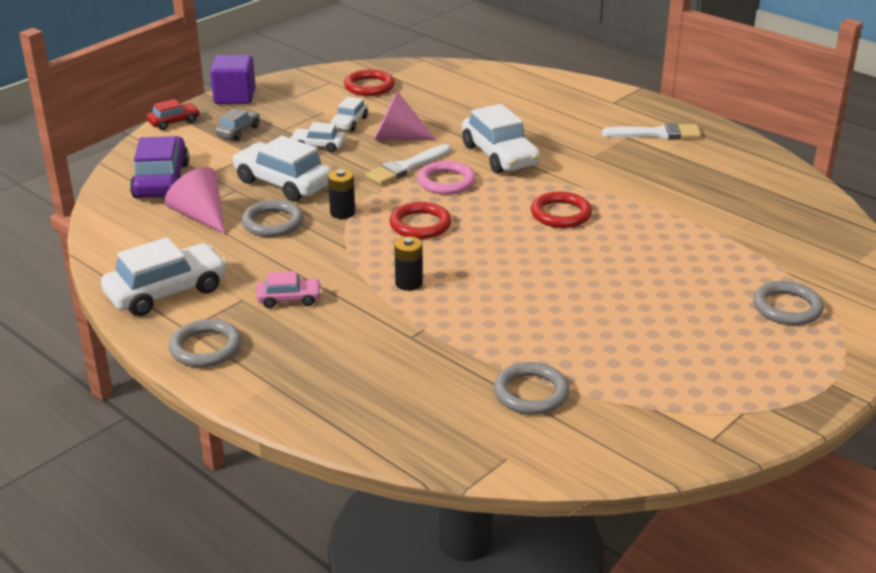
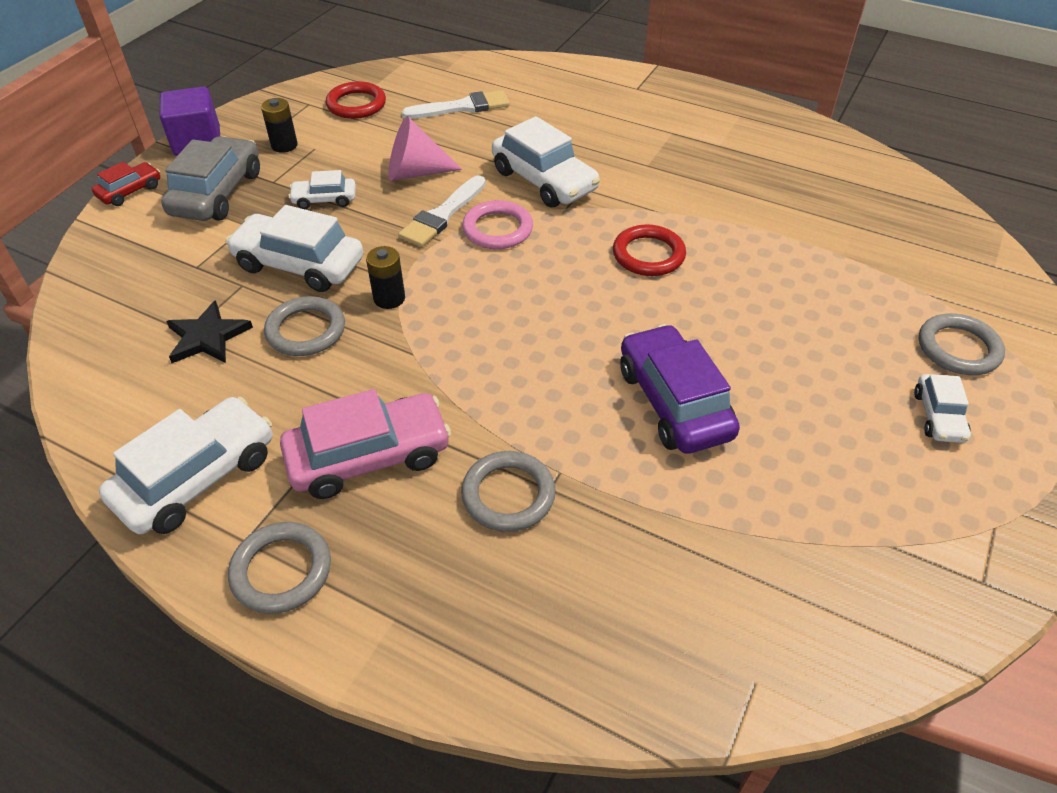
camera: 15 degrees left, 15 degrees up
purple car [130,136,189,198] -> purple car moved to [620,324,740,454]
pink cone [165,167,225,233] -> black star [166,300,253,363]
grey car [215,108,260,141] -> grey car [161,136,260,221], size x1.87
pink car [257,271,322,308] -> pink car [280,389,451,499], size x1.87
white car [331,97,368,131] -> white car moved to [914,374,971,443]
red ring [390,202,452,239] -> none
black battery [394,236,423,291] -> black battery moved to [261,98,298,153]
grey ring [494,362,570,415] -> grey ring moved to [461,451,556,532]
white brush [602,123,701,139] -> white brush moved to [402,90,510,119]

